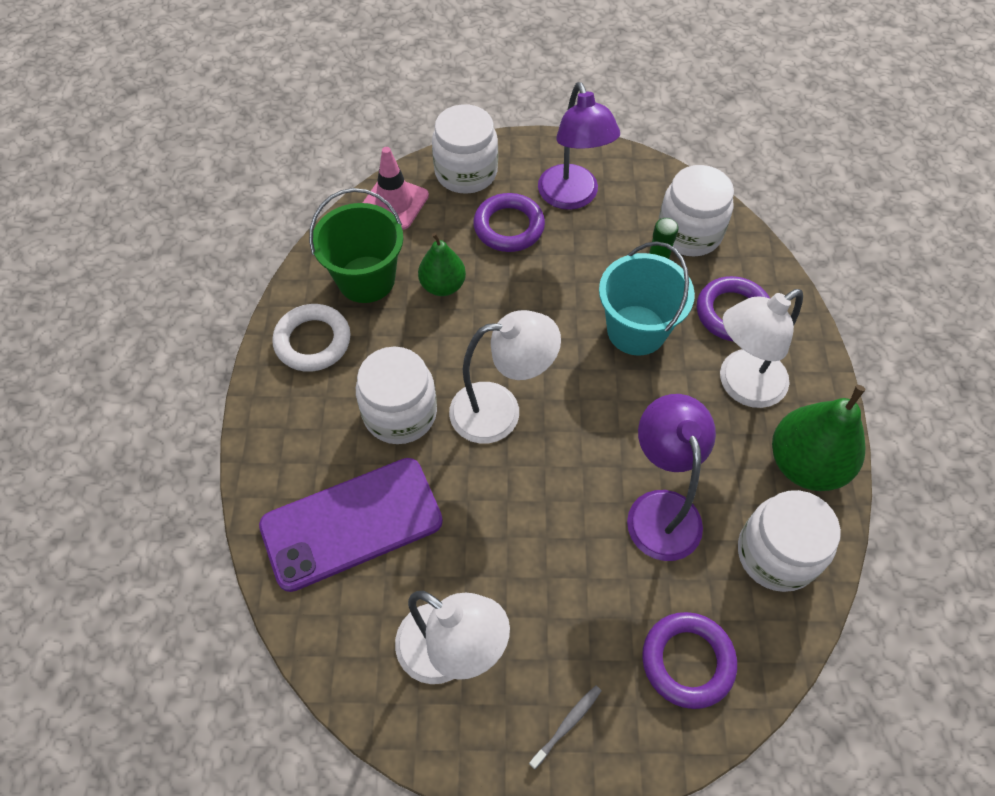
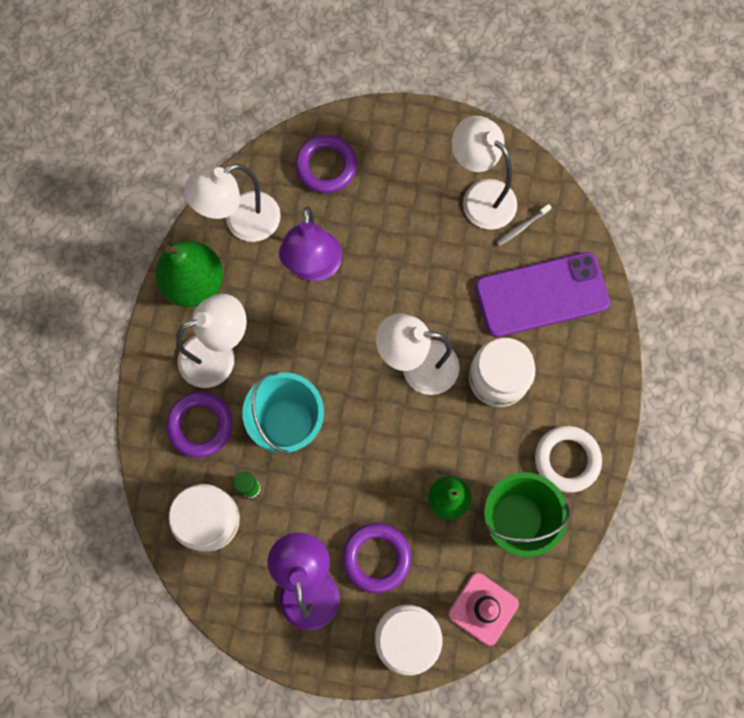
camera: 170 degrees left, 15 degrees up
grey toothbrush [529,685,602,769] -> grey toothbrush moved to [496,204,551,246]
white jar [738,490,841,592] -> white lamp [184,163,281,242]

